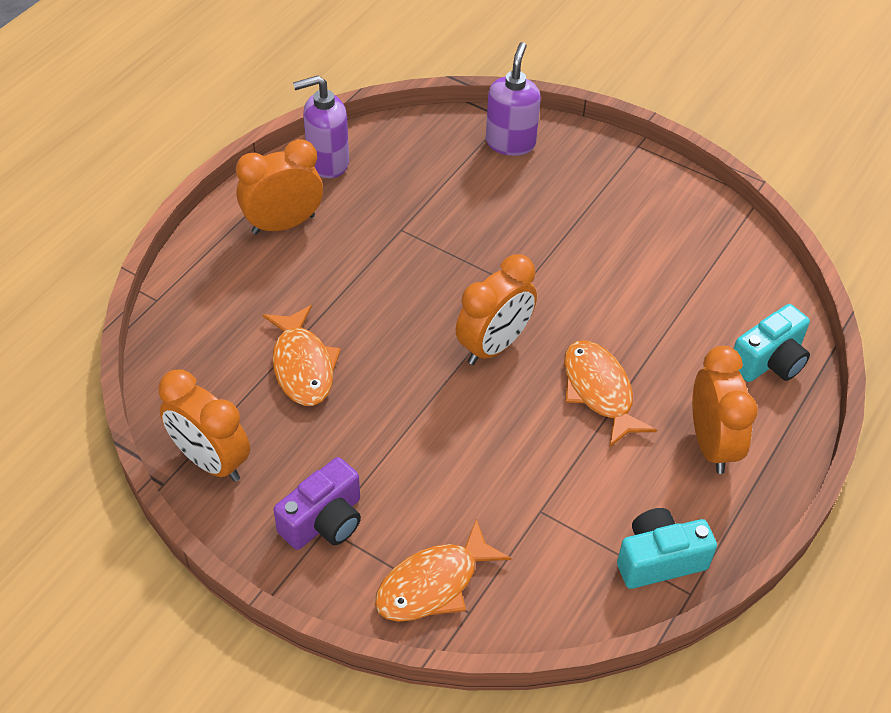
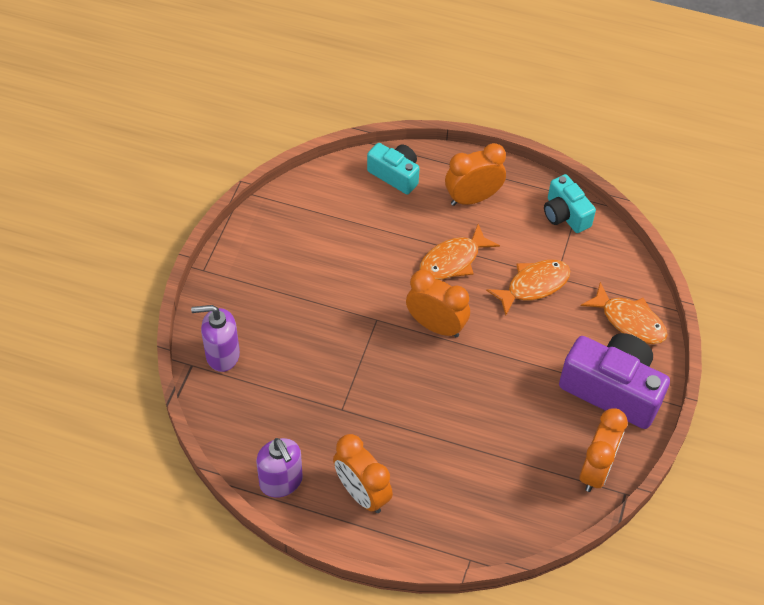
camera: 105 degrees left, 5 degrees up
orange fish [263,305,341,406] -> orange fish moved to [486,260,570,316]
purple camera [273,457,361,550] -> purple camera [559,333,670,429], size x1.71

